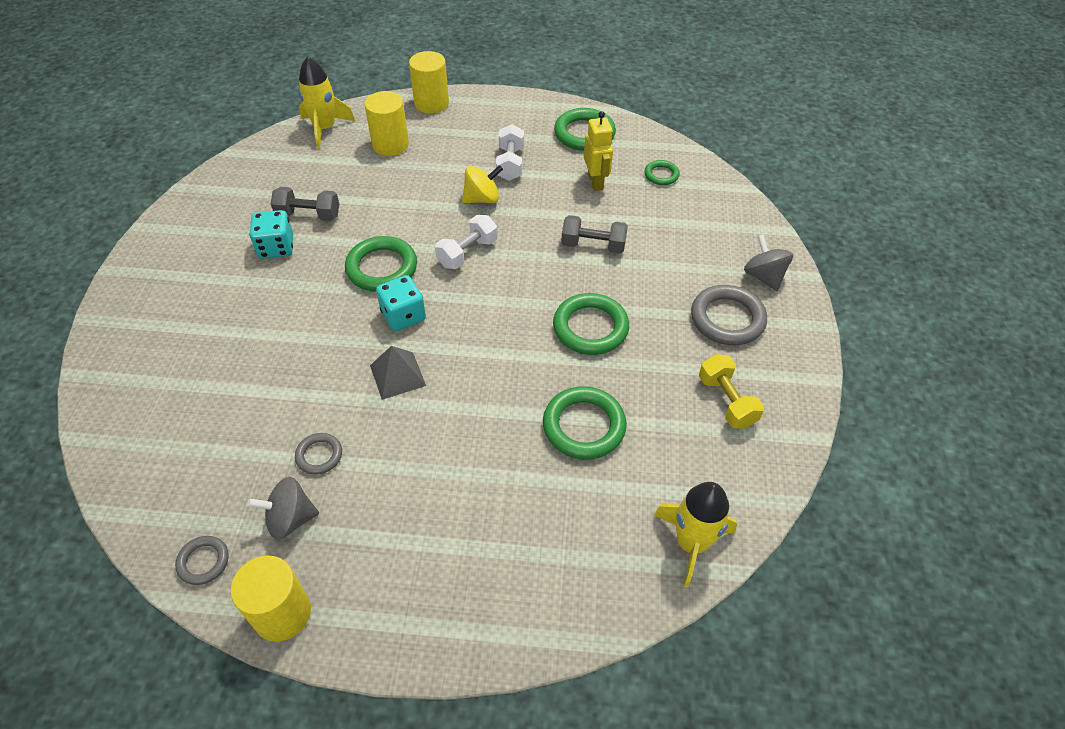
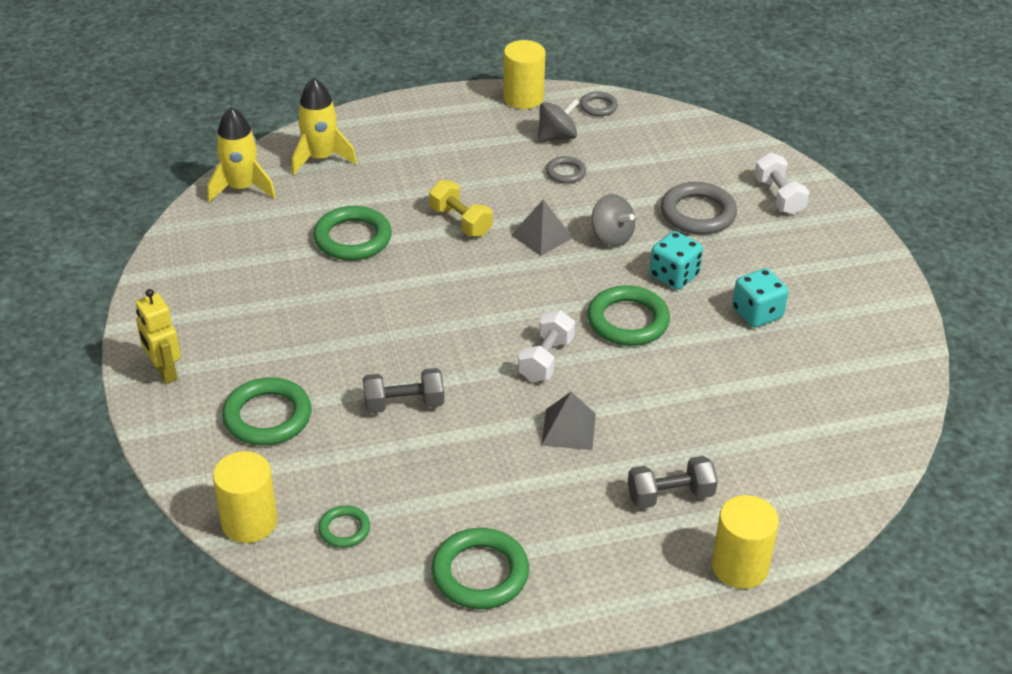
camera: 160 degrees right, 10 degrees down
grey dumbbell [271,187,339,221] -> grey dumbbell moved to [628,456,718,509]
yellow rocket [299,56,355,149] -> yellow rocket moved to [292,78,357,175]
yellow cylinder [364,91,409,156] -> yellow cylinder moved to [213,451,277,543]
turquoise dice [376,275,426,331] -> turquoise dice moved to [649,231,703,290]
yellow spinning top [462,165,503,203] -> grey pyramid [541,392,596,450]
white dumbbell [496,124,524,181] -> white dumbbell moved to [754,152,809,215]
green ring [553,293,629,355] -> green ring moved to [222,377,311,446]
yellow robot [584,111,613,191] -> yellow robot moved to [136,289,181,384]
grey ring [691,285,767,345] -> grey ring moved to [661,182,737,235]
yellow dumbbell [699,354,764,429] -> yellow dumbbell moved to [429,180,493,237]
grey spinning top [744,235,793,291] -> grey spinning top moved to [592,194,635,247]

